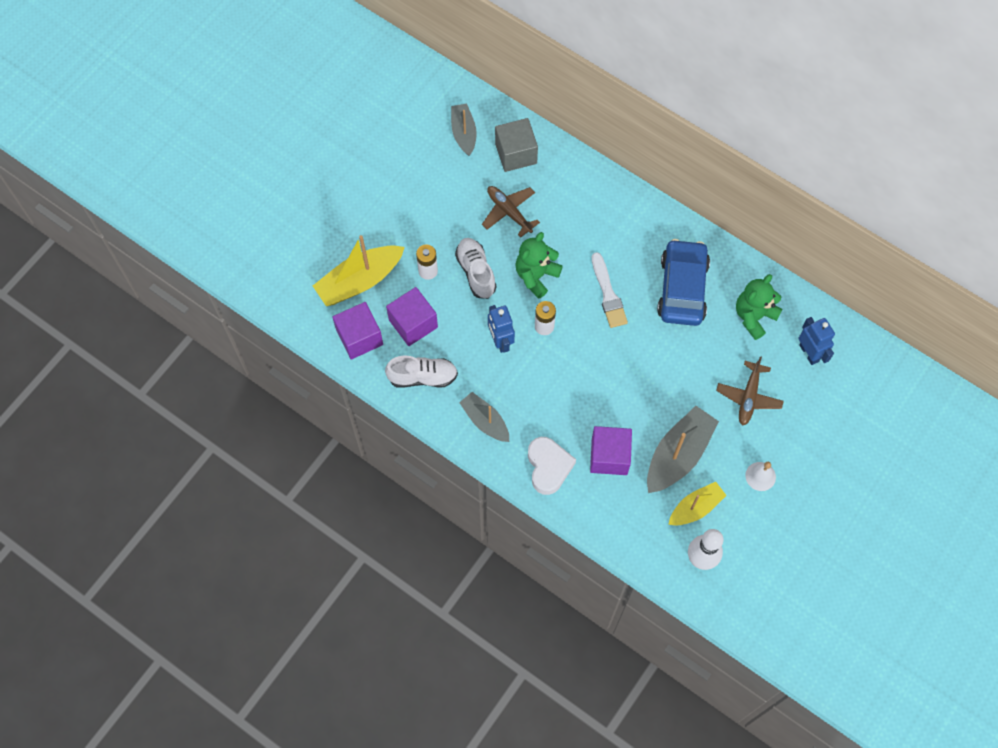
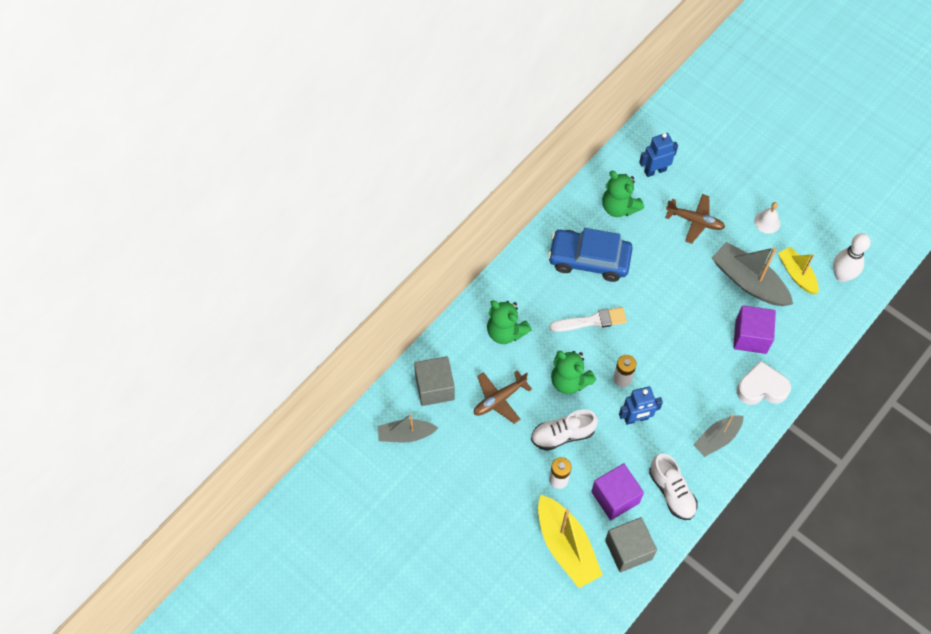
camera: 85 degrees left, 5 degrees down
purple cube [333,302,383,359] -> grey cube [605,517,657,572]
white shoe [385,356,458,388] -> white shoe turned 150 degrees clockwise [649,453,698,520]
none -> green teddy bear [487,300,532,344]

